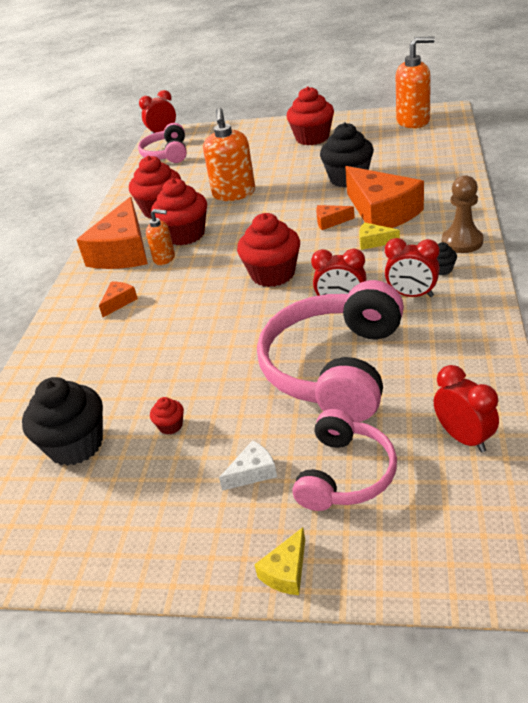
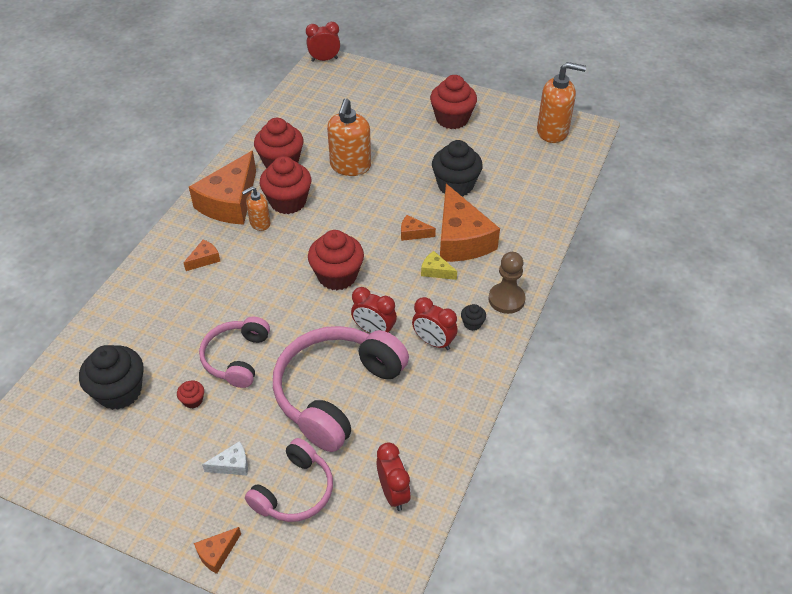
camera: 10 degrees right, 10 degrees up
pink headphones [138,123,187,163] -> pink headphones moved to [199,317,270,388]
orange soap dispenser [146,209,175,265] -> orange soap dispenser turned 120 degrees clockwise [242,187,270,231]
yellow cheese [254,527,305,595] -> orange cheese [194,527,241,574]

